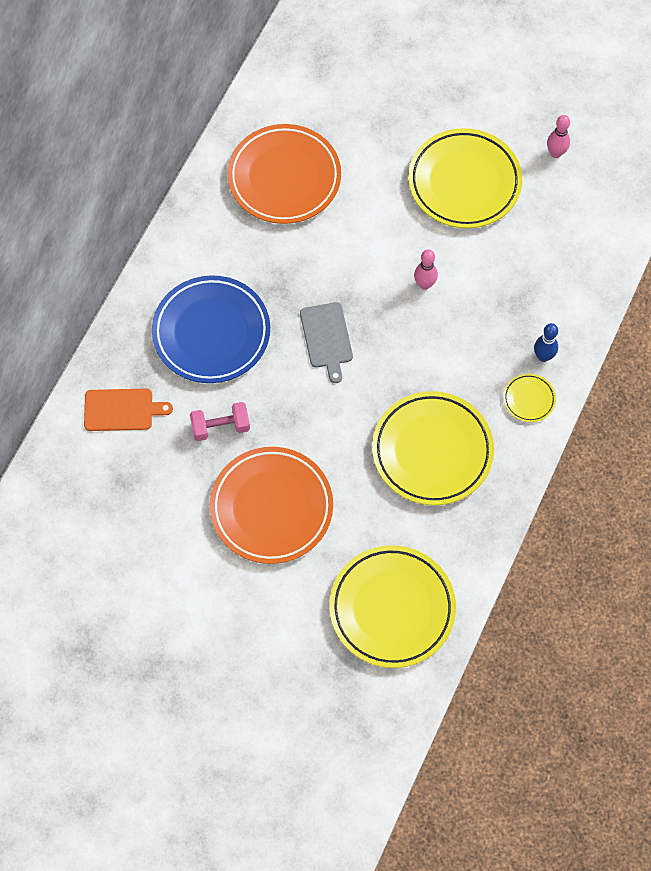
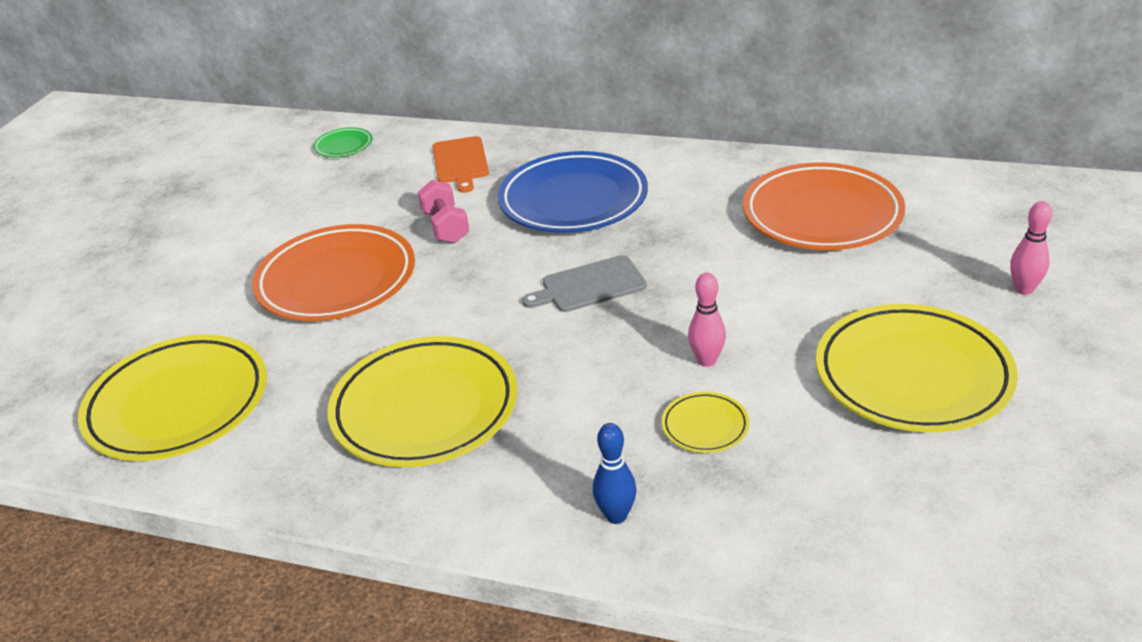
camera: 85 degrees right, 30 degrees down
yellow plate [503,374,556,422] -> yellow plate moved to [662,392,749,453]
pink bowling pin [547,115,570,158] -> pink bowling pin moved to [1010,201,1052,295]
none -> green plate [313,127,372,157]

